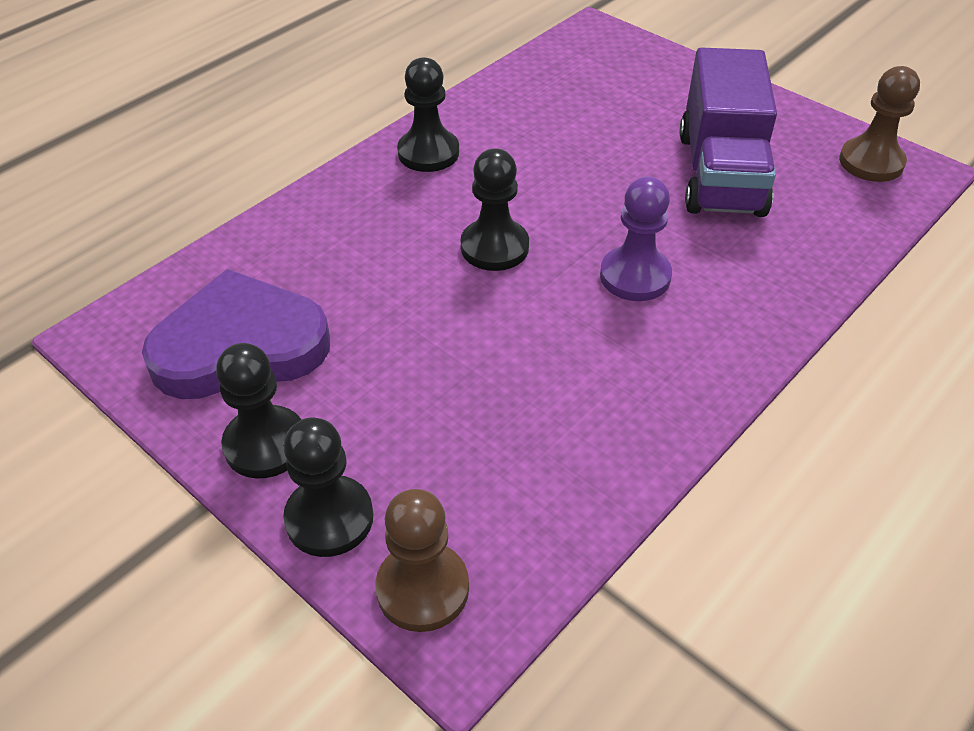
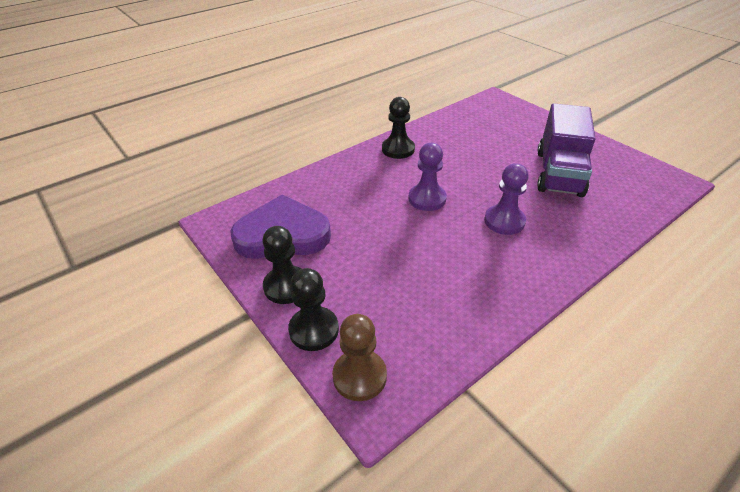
camera: 10 degrees right, 5 degrees down
black pawn [461,148,529,271] -> purple pawn [409,143,447,211]
brown pawn [839,66,920,182] -> none

